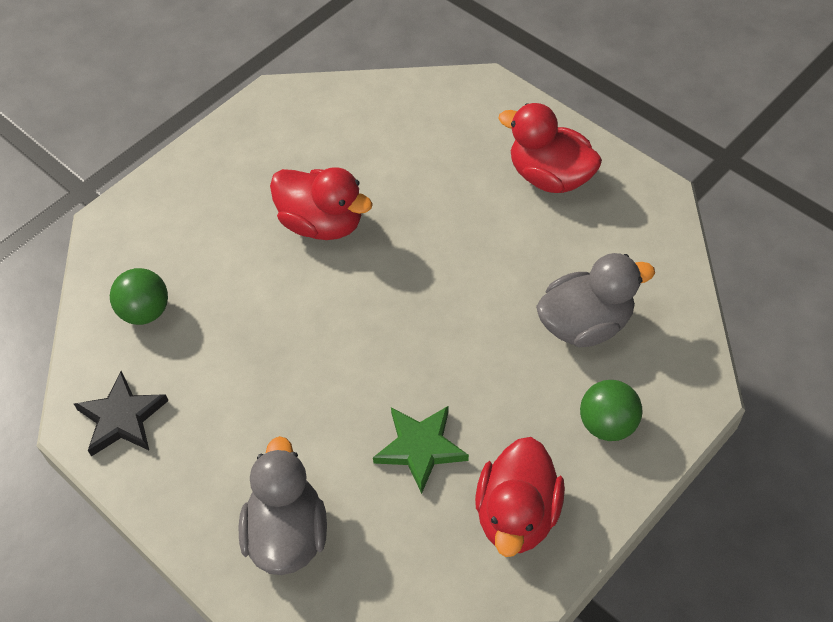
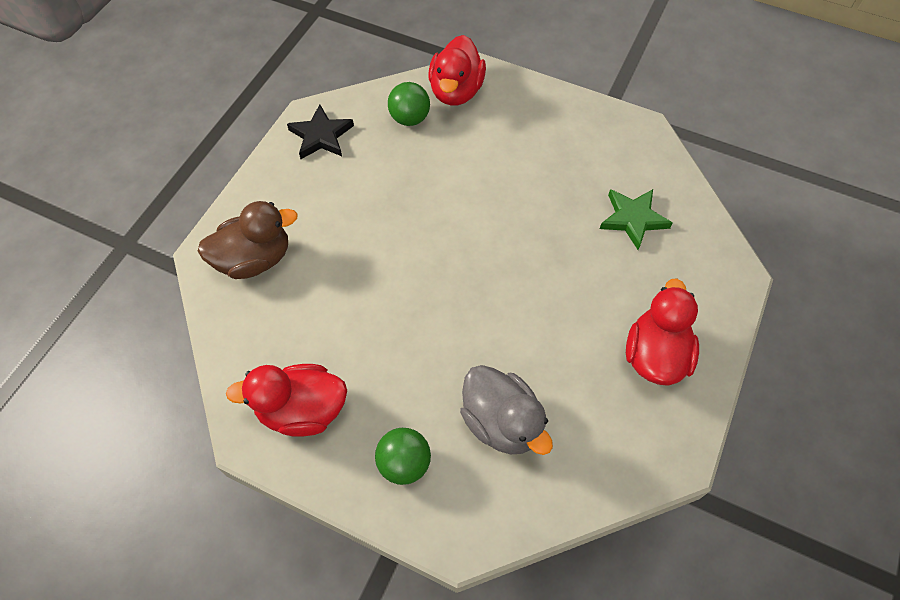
camera: 70 degrees right, 5 degrees up
grey duck [238,436,327,575] -> brown duck [197,201,298,279]
red duck [270,167,373,240] -> red duck moved to [428,35,486,106]
green star [373,406,469,494] -> green star moved to [600,189,673,250]

